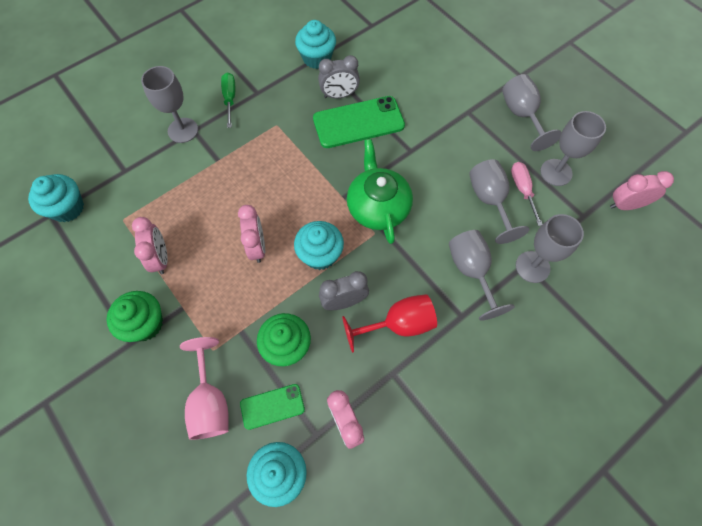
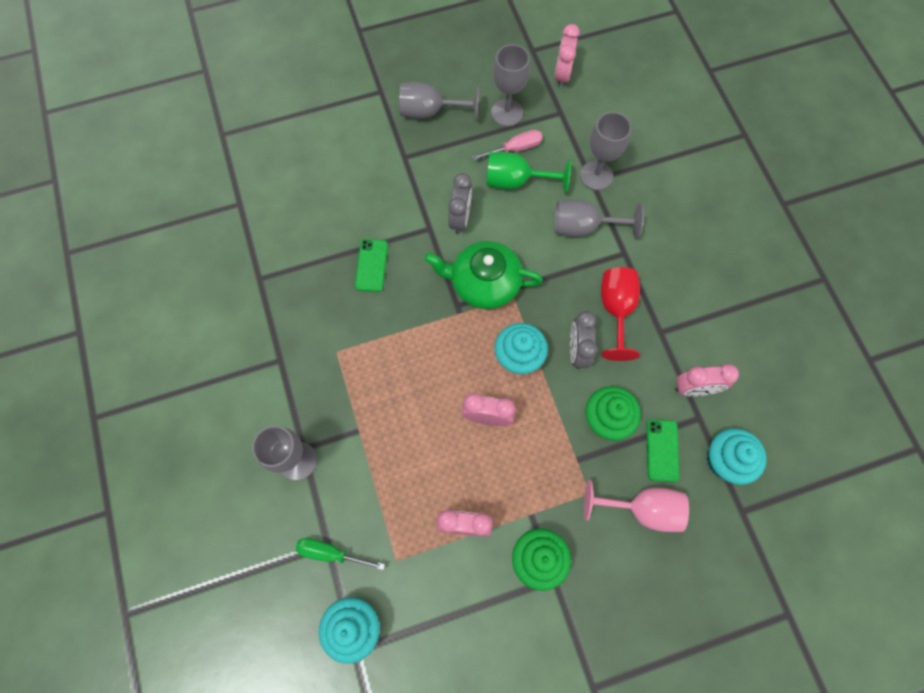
camera: 70 degrees left, 5 degrees up
green screwdriver [221,73,235,128] -> green screwdriver moved to [296,538,385,570]
turquoise cupcake [295,20,336,69] -> none
green phone [313,96,405,148] -> green phone [355,239,388,292], size x0.55
grey clock [318,55,360,99] -> grey clock moved to [448,173,472,234]
grey goblet [469,159,529,244] -> green goblet [486,152,571,194]
pink screwdriver [511,162,543,226] -> pink screwdriver turned 150 degrees clockwise [472,130,543,160]

